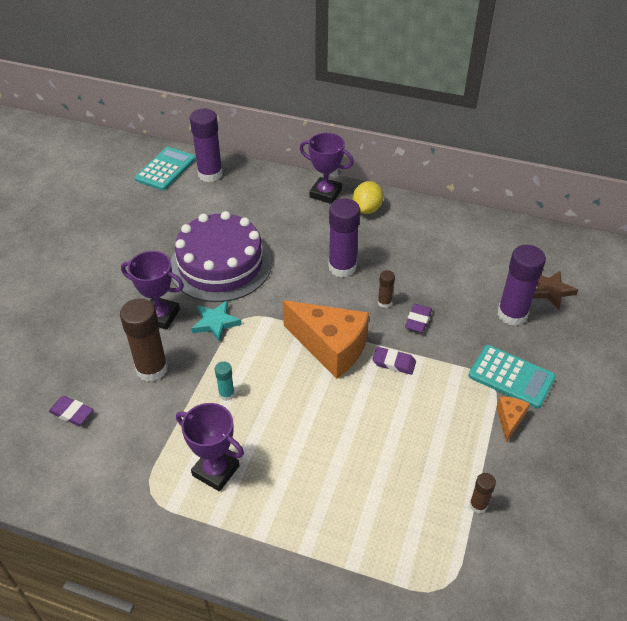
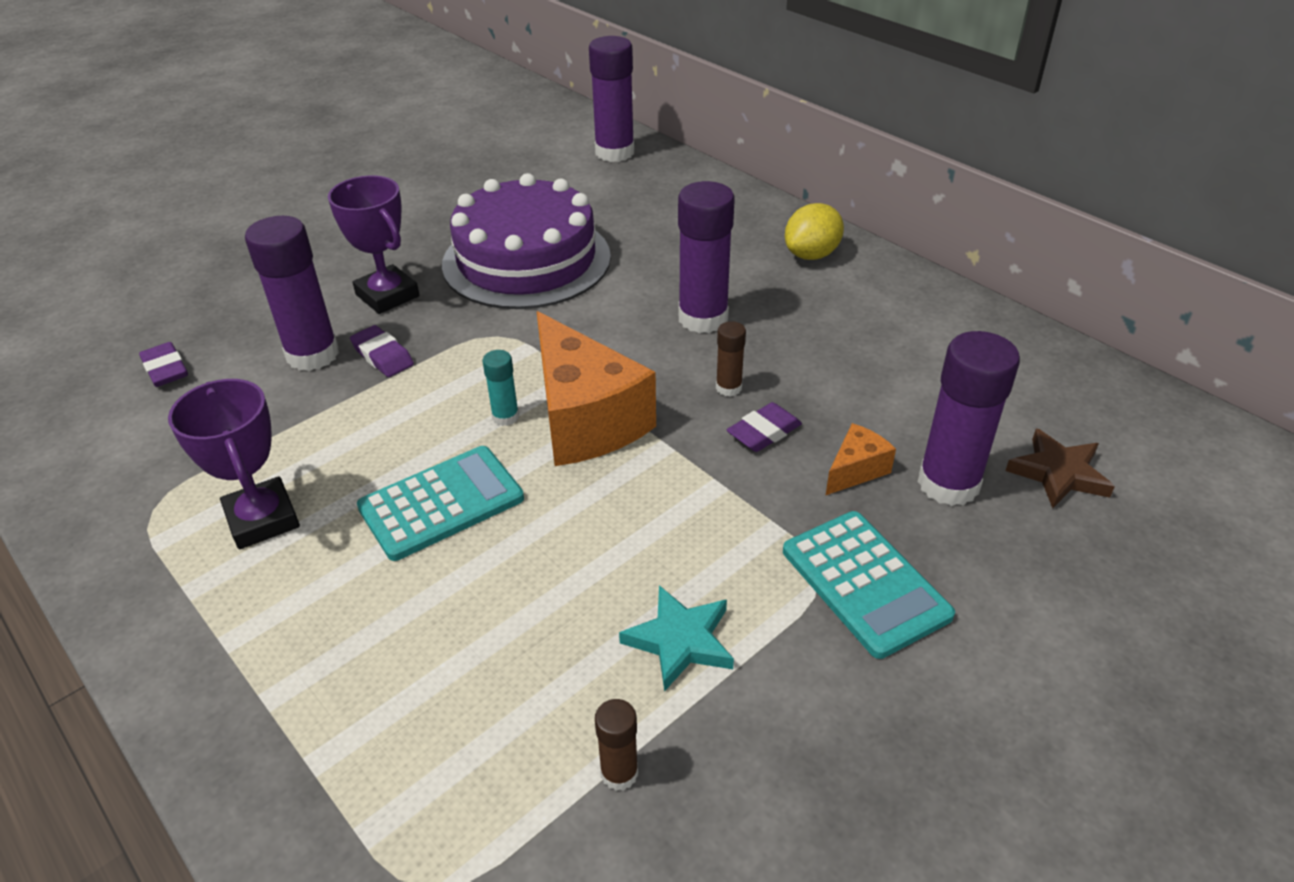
camera: 30 degrees right, 5 degrees down
brown glue stick [120,298,168,382] -> purple glue stick [245,216,339,371]
turquoise calculator [135,147,196,191] -> turquoise calculator moved to [357,446,524,561]
turquoise star [191,301,242,342] -> turquoise star moved to [619,585,734,692]
turquoise glue stick [215,361,235,401] -> turquoise glue stick moved to [482,350,519,426]
purple trophy [299,133,354,204] -> none
purple eraser [372,347,416,375] -> purple eraser moved to [350,325,414,377]
orange cheese [496,397,530,443] -> orange cheese moved to [825,423,896,496]

